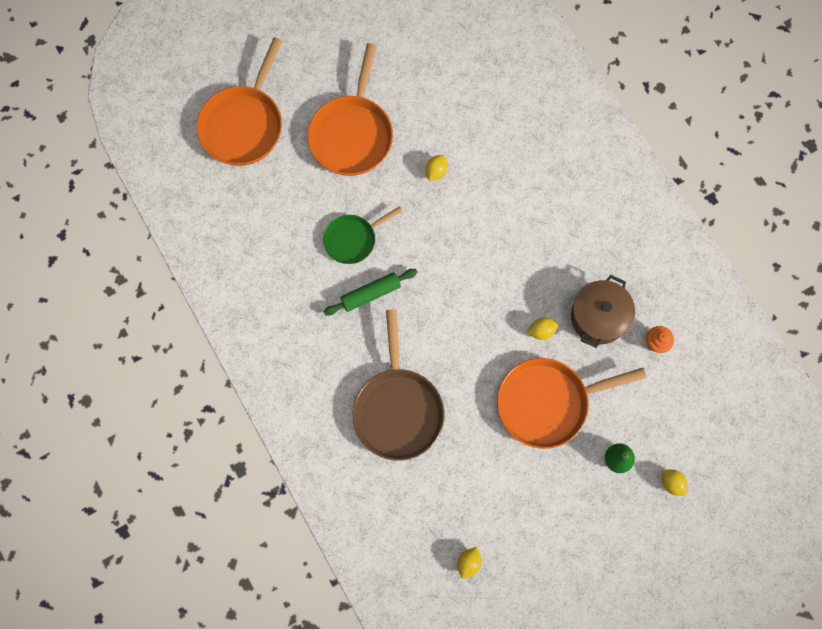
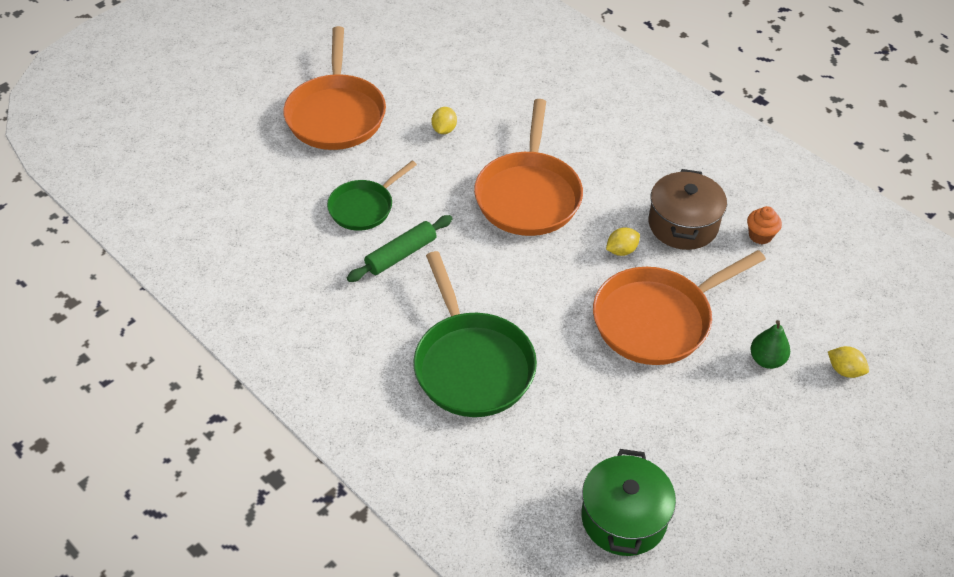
camera: 15 degrees left, 25 degrees down
orange pan [197,37,283,166] -> orange pan moved to [474,99,583,236]
brown pan [353,309,444,461] -> green pan [414,251,537,417]
yellow lemon [457,547,482,578] -> green pot [582,449,676,556]

